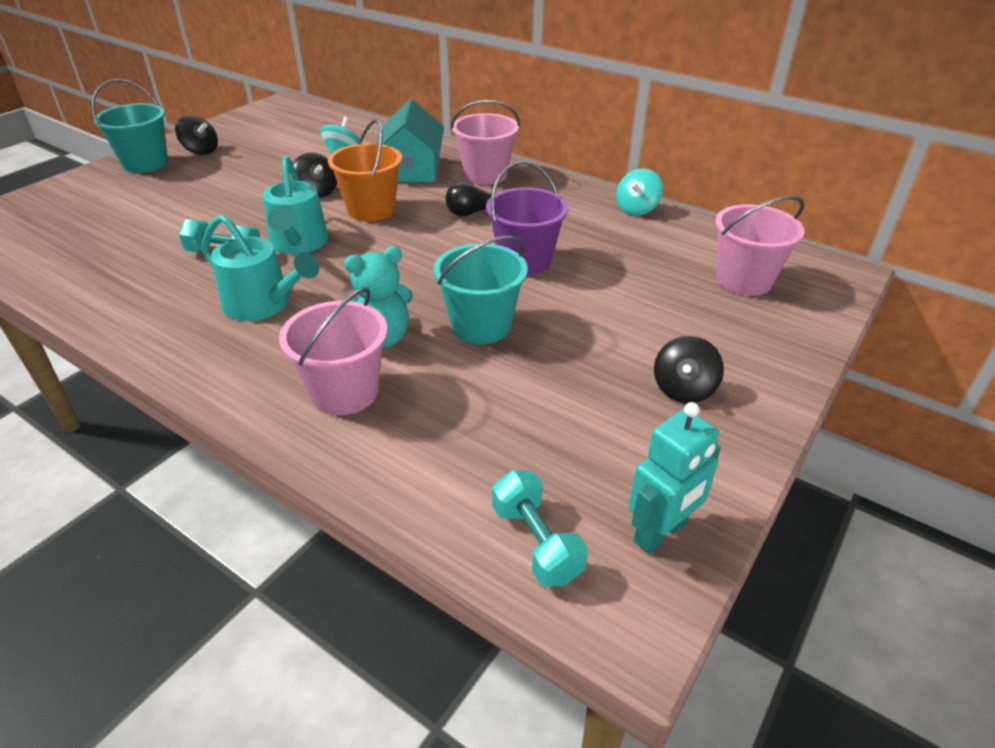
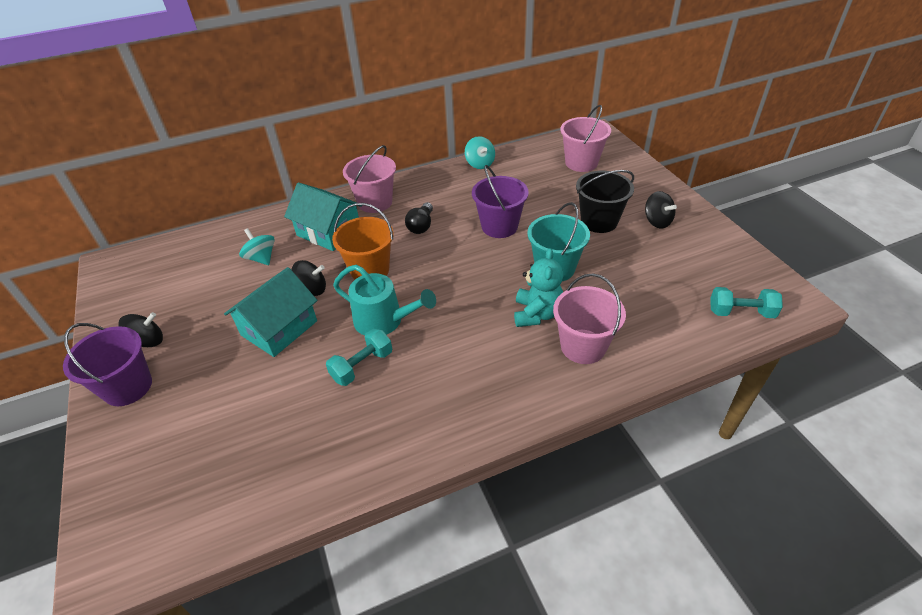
camera: 55 degrees left, 5 degrees up
turquoise bucket [91,79,168,173] -> purple bucket [63,323,152,406]
turquoise watering can [201,214,319,321] -> none
turquoise robot [629,402,721,554] -> none
none -> turquoise house [224,267,318,357]
none -> black bucket [576,170,634,233]

